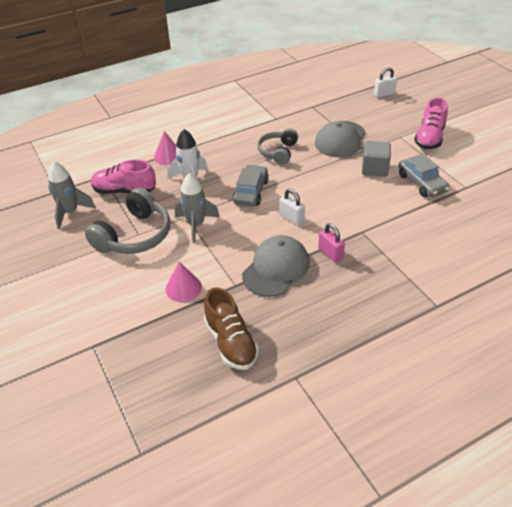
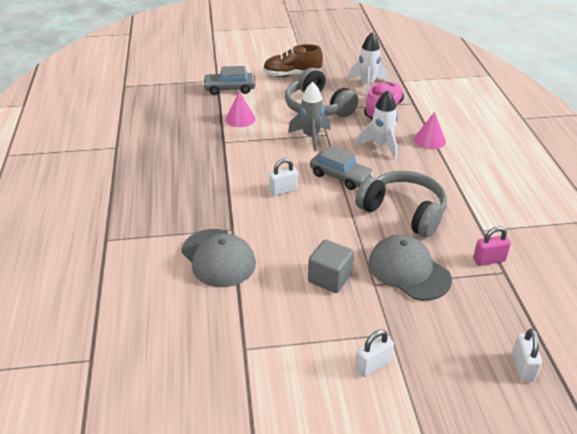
camera: 110 degrees right, 5 degrees down
grey rocket [48,161,96,229] -> white rocket [349,33,387,95]
brown shoe [204,287,259,370] -> brown shoe moved to [263,44,323,77]
grey cap [242,235,310,297] -> grey cap moved to [181,229,256,287]
grey headphones [257,128,298,165] -> grey headphones [355,171,447,238], size x1.57
pink padlock [318,223,345,263] -> pink padlock moved to [473,227,511,266]
grey car [398,154,449,197] -> grey car moved to [203,66,255,95]
pink shoe [414,97,448,149] -> white padlock [355,330,394,377]

